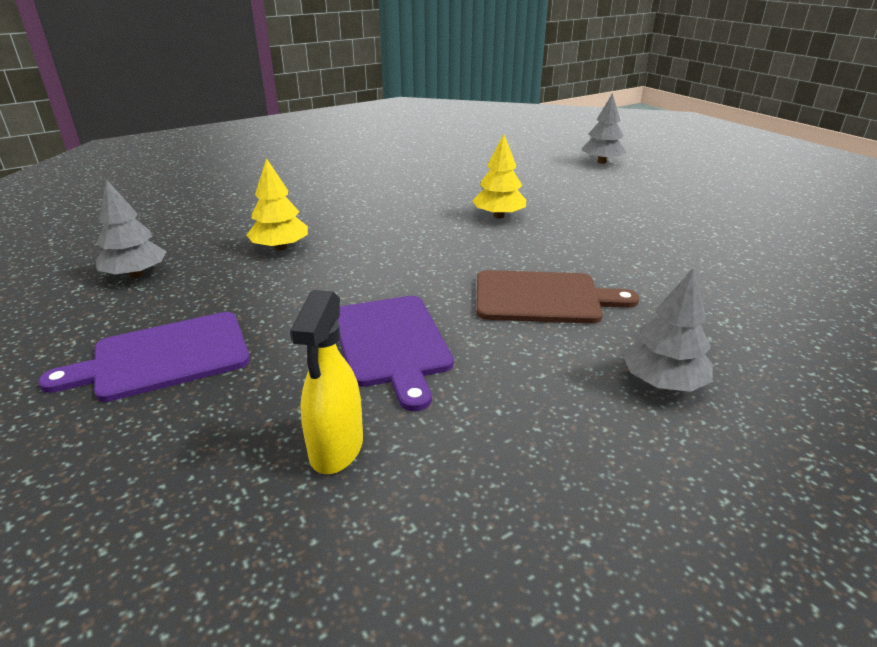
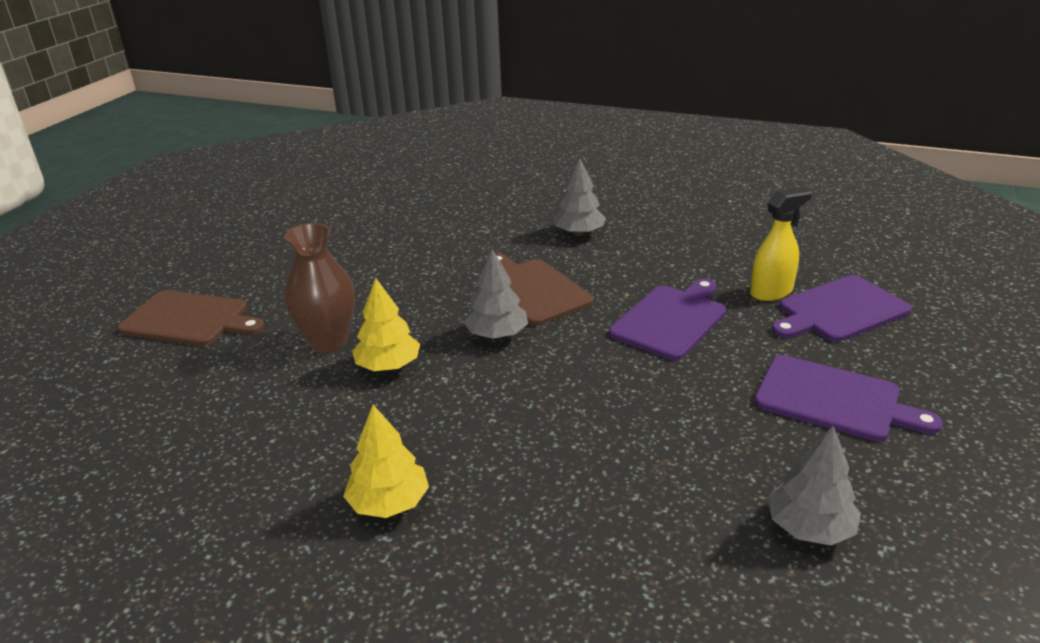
camera: 125 degrees left, 0 degrees up
yellow tree [247,158,308,251] -> yellow tree moved to [343,405,429,518]
grey tree [582,93,627,164] -> grey tree moved to [463,249,528,339]
none -> brown cutting board [117,290,264,346]
none -> brown vase [284,223,355,352]
none -> purple cutting board [771,275,912,342]

